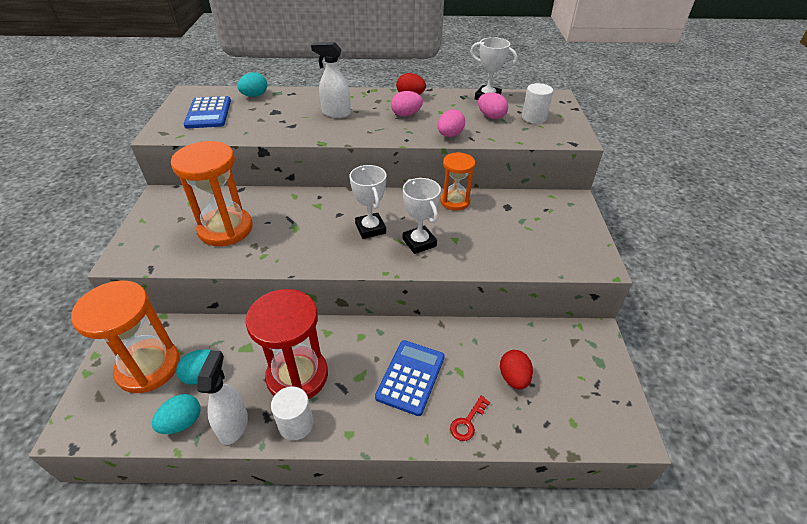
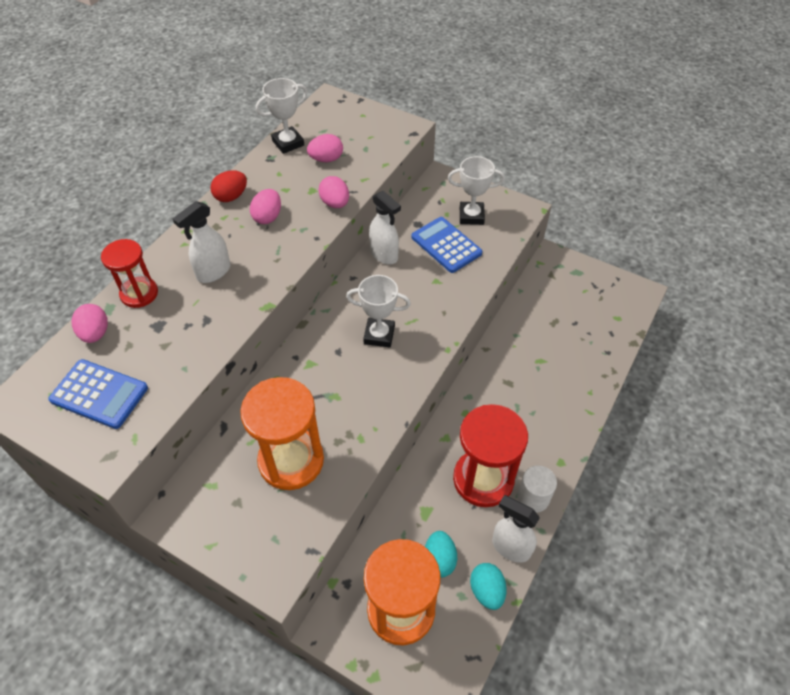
camera: 60 degrees left, 10 degrees up
turquoise egg [237,72,267,97] -> pink egg [72,304,108,343]
blue calculator [375,340,445,416] -> blue calculator moved to [411,217,482,273]
white trophy [403,178,441,254] -> white trophy moved to [448,156,505,225]
orange hourglass [440,152,475,211] -> white spray bottle [369,191,401,264]
red key [450,396,490,441] -> none
red egg [500,350,533,390] -> none
white cylinder [522,83,553,124] -> none
none -> red hourglass [101,239,158,308]

